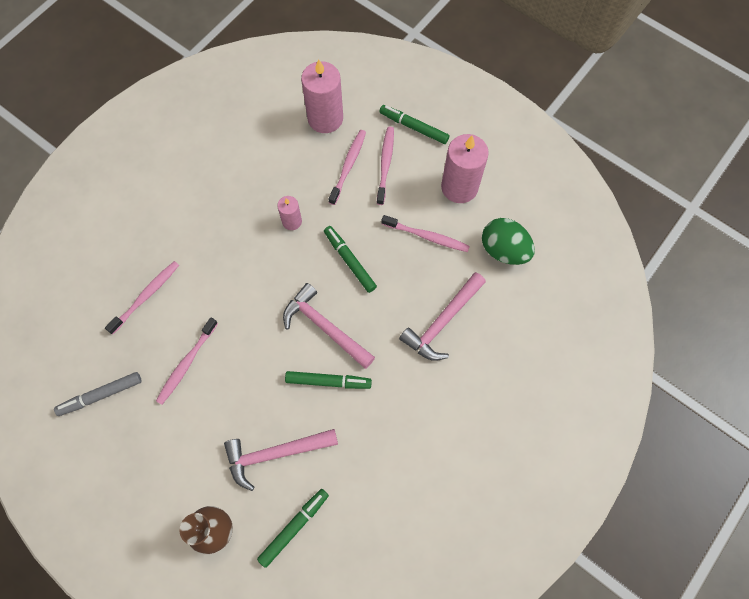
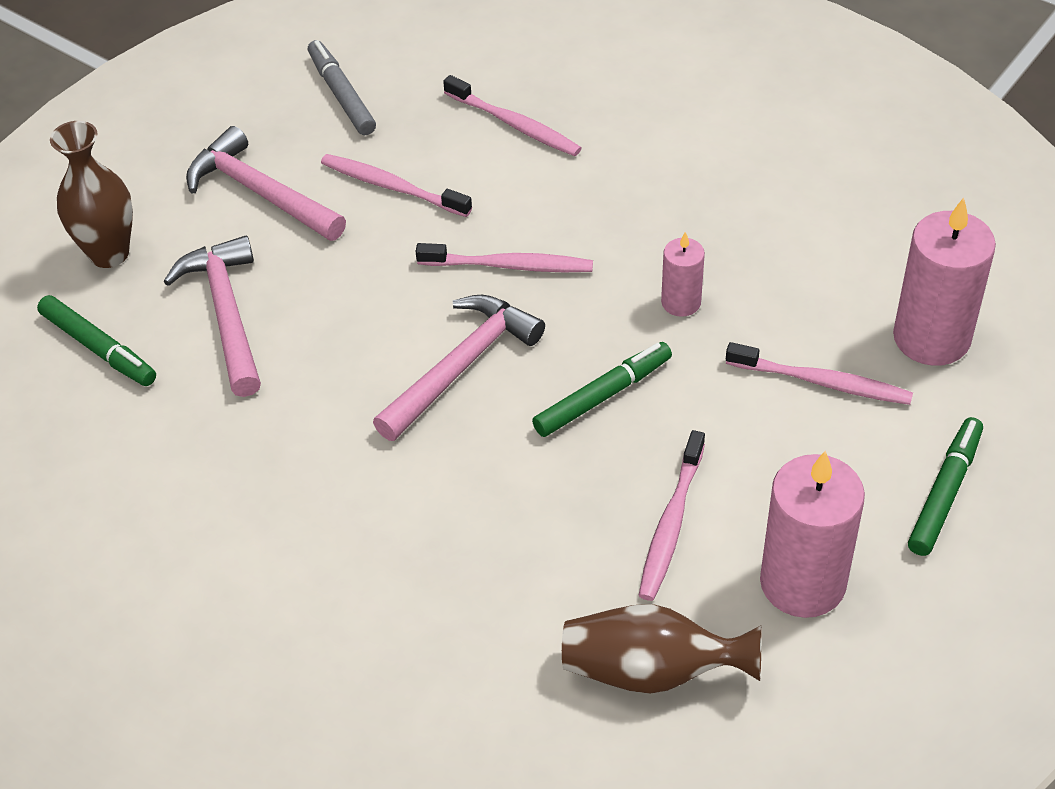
camera: 90 degrees right, 20 degrees down
green marker [285,371,372,389] -> none
pink toothbrush [377,126,394,205] -> pink toothbrush moved to [416,243,593,272]
pink hammer [399,272,486,361] -> pink hammer moved to [186,126,346,241]
green egg [482,218,535,265] -> brown vase [562,604,762,694]

